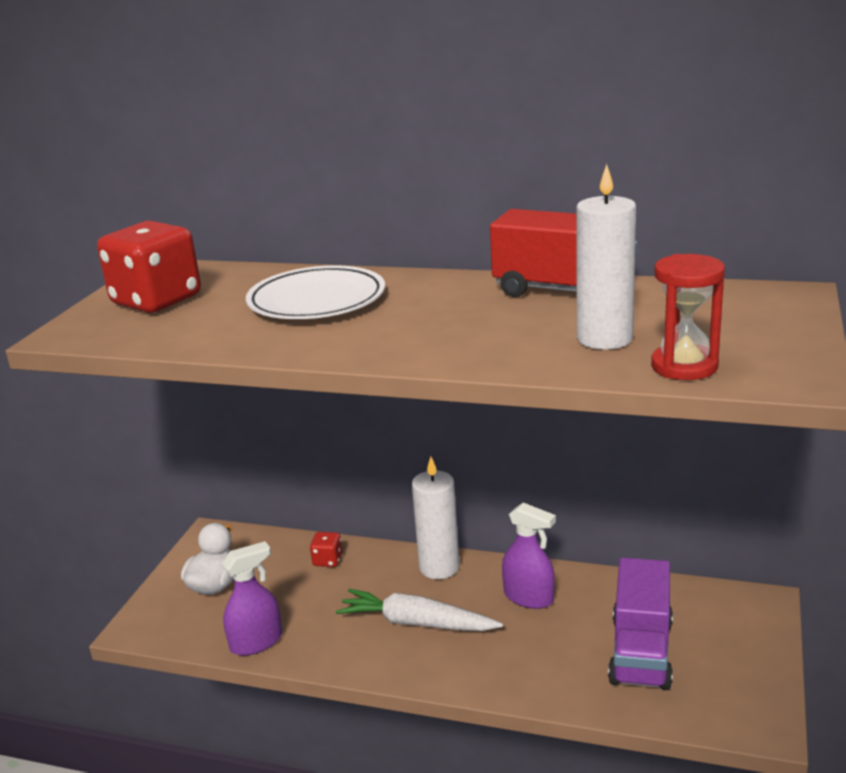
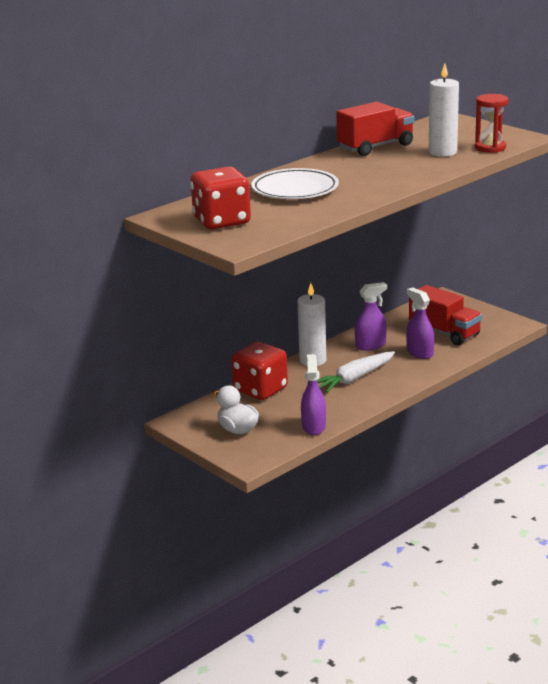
camera: 60 degrees left, 0 degrees up
red dice [310,532,342,567] -> red dice [231,342,288,400], size x2.27
purple truck [608,558,673,690] -> red truck [409,285,482,345]
none -> purple spray bottle [406,287,434,359]

